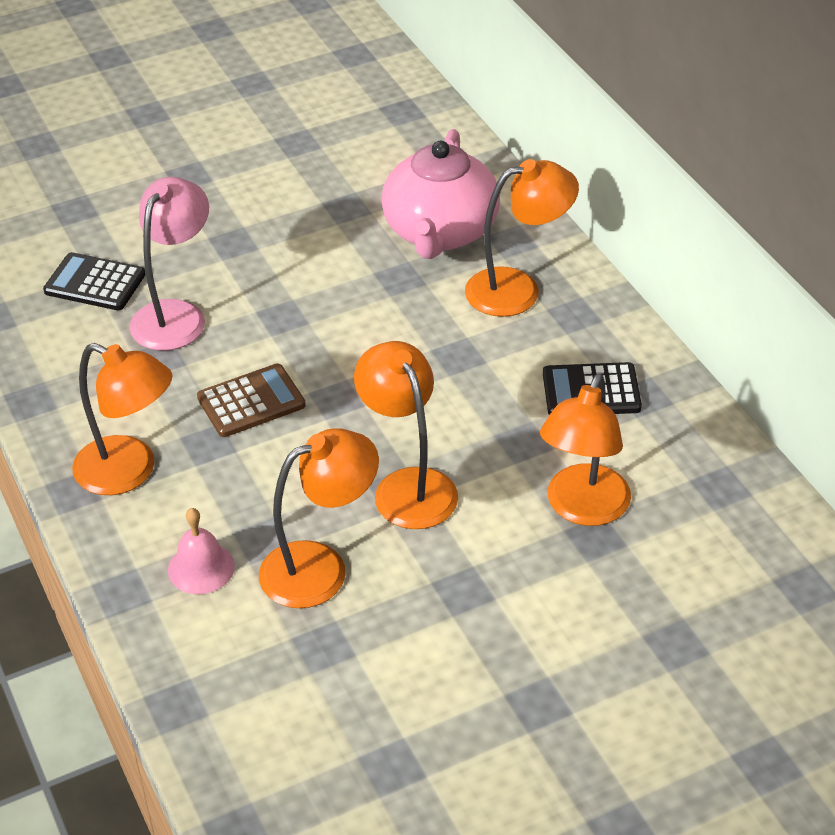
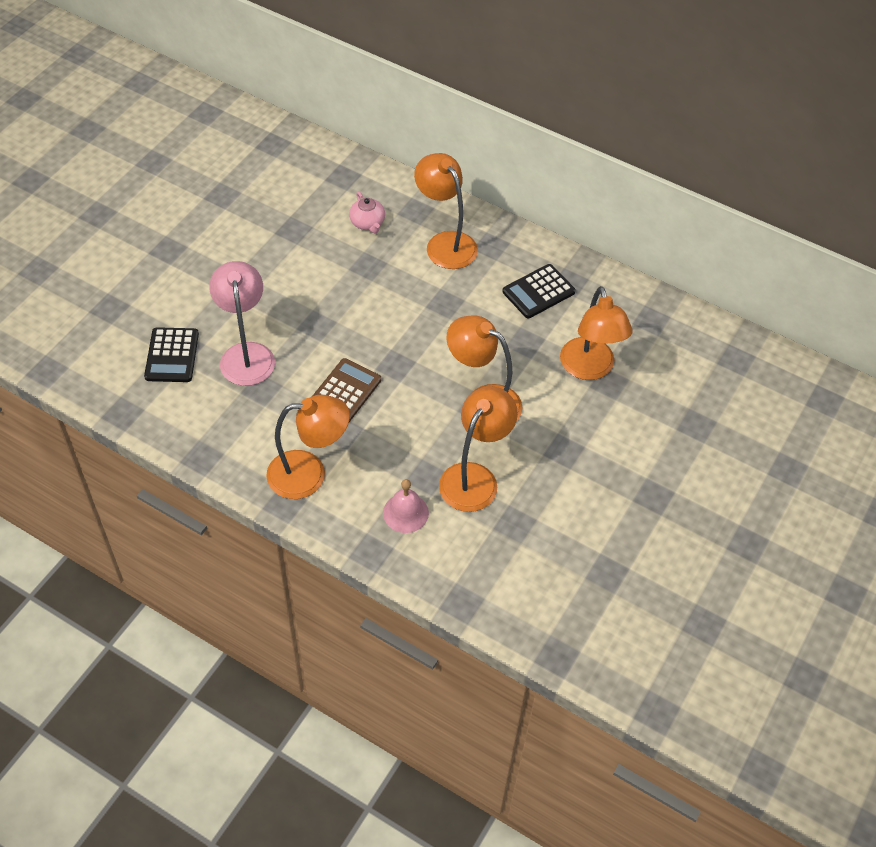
camera: 35 degrees left, 10 degrees up
black calculator [43,252,146,310] -> black calculator turned 75 degrees counterclockwise [144,327,199,382]
pink teapot [381,129,500,259] -> pink teapot [349,192,385,234], size x0.43
orange lamp [465,159,579,317] -> orange lamp turned 75 degrees counterclockwise [414,153,478,269]

